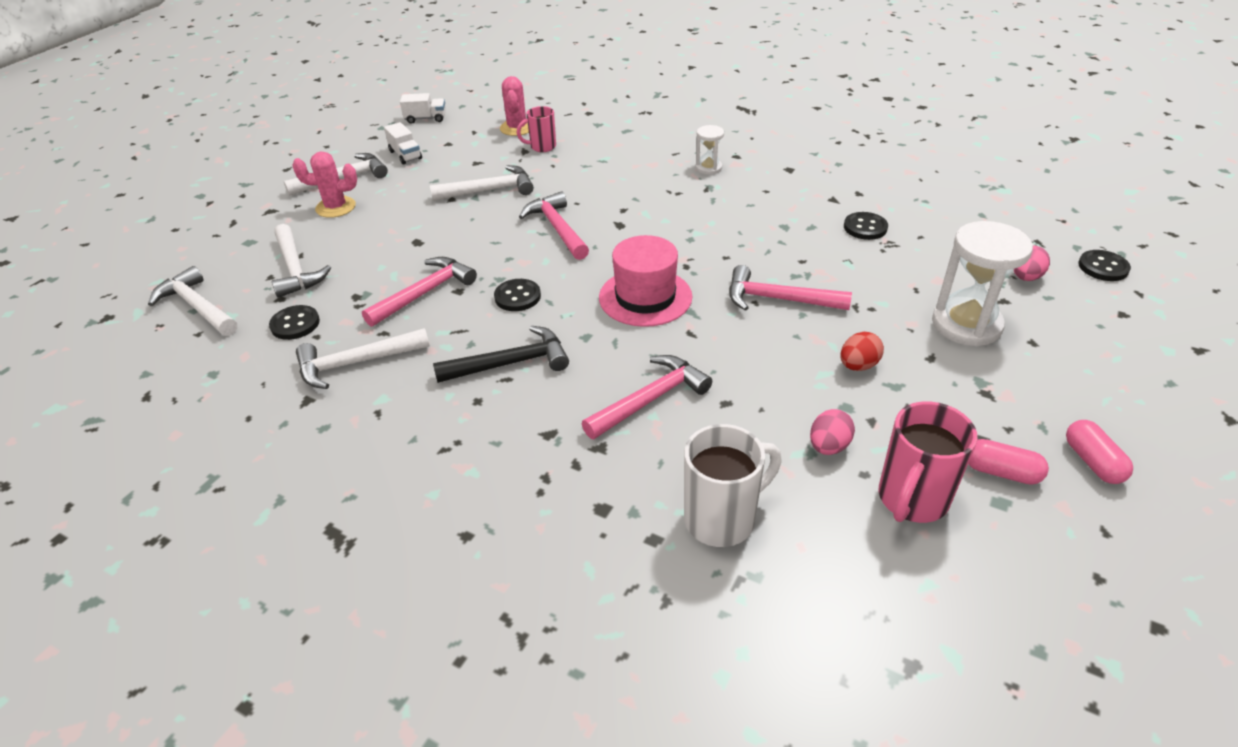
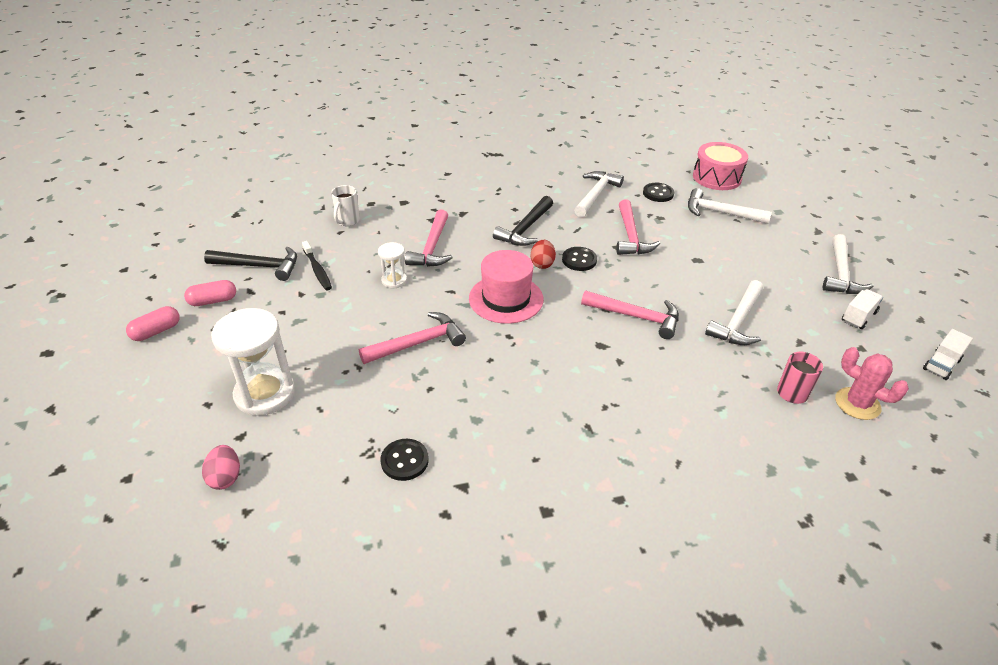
camera: 135 degrees right, 0 degrees up
white hammer [148,266,237,336] -> pink drum [693,142,748,190]
pink cactus [292,151,357,218] -> none
white truck [384,122,422,164] -> white truck turned 120 degrees clockwise [842,289,883,329]
white mug [684,424,782,547] -> white mug [331,185,360,226], size x0.62
white hourglass [695,125,724,175] -> white hourglass moved to [378,242,407,288]
pink egg [810,409,855,455] -> black toothbrush [302,241,332,290]
red egg [841,332,884,371] -> red egg moved to [531,240,556,269]
pink mug [878,401,978,523] -> black hammer [204,247,297,281]
pink capsule [1066,420,1133,484] -> pink capsule turned 75 degrees counterclockwise [126,306,180,341]
black button [1078,250,1131,281] -> none

